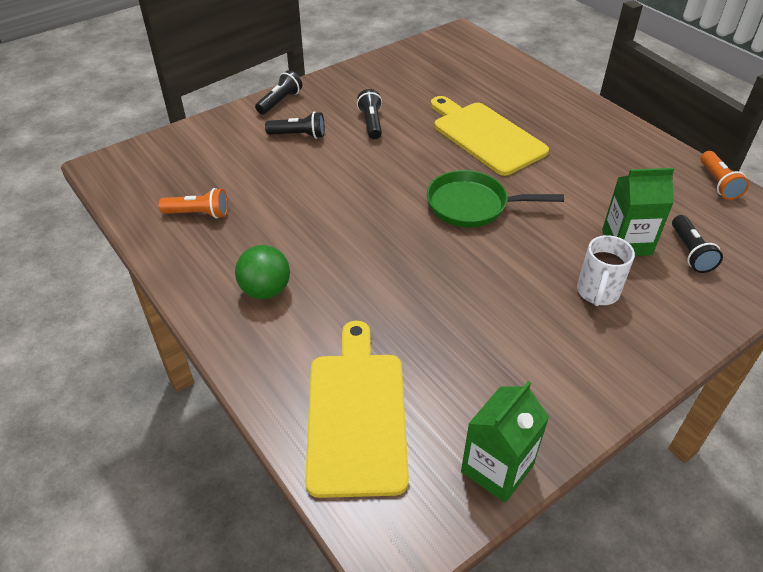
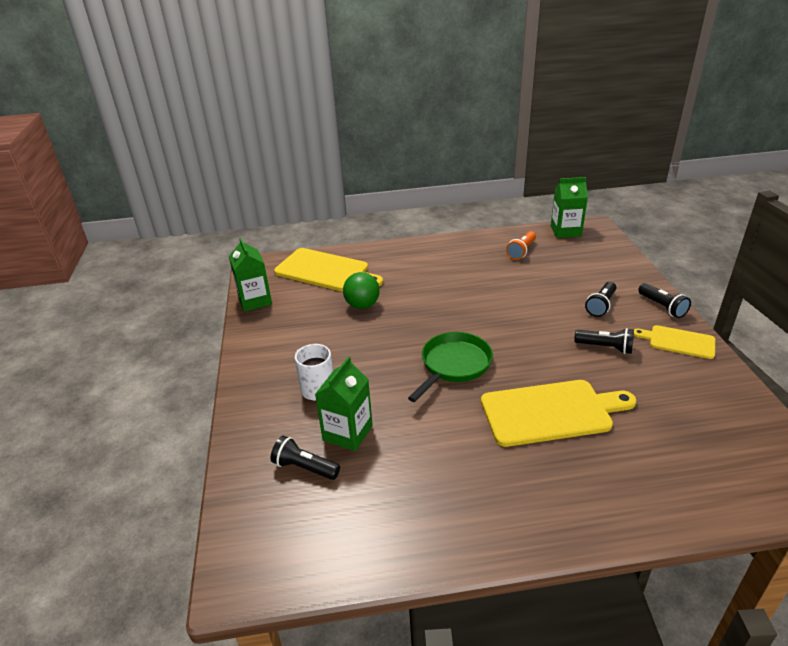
camera: 120 degrees right, 10 degrees down
green ball [235,245,290,299] -> green ball moved to [343,272,380,309]
orange flashlight [700,151,749,200] -> none
none -> green carton [551,177,588,238]
none -> yellow cutting board [634,325,715,359]

